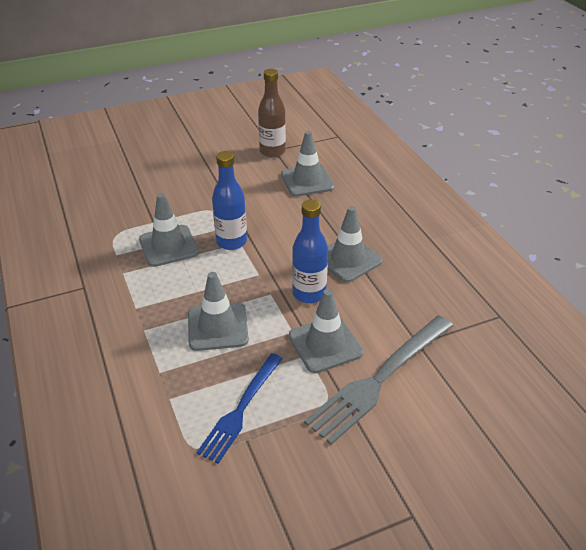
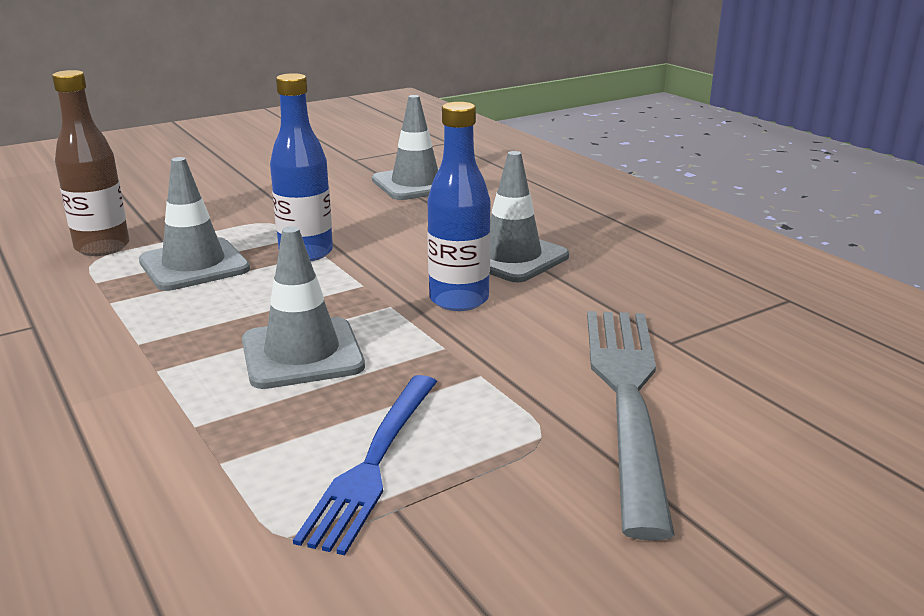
camera: 10 degrees left, 15 degrees down
brown bottle [258,69,286,157] -> brown bottle moved to [52,70,129,256]
grey traffic cone [289,289,363,373] -> none
grey fork [304,316,453,445] -> grey fork turned 150 degrees clockwise [587,311,675,541]

